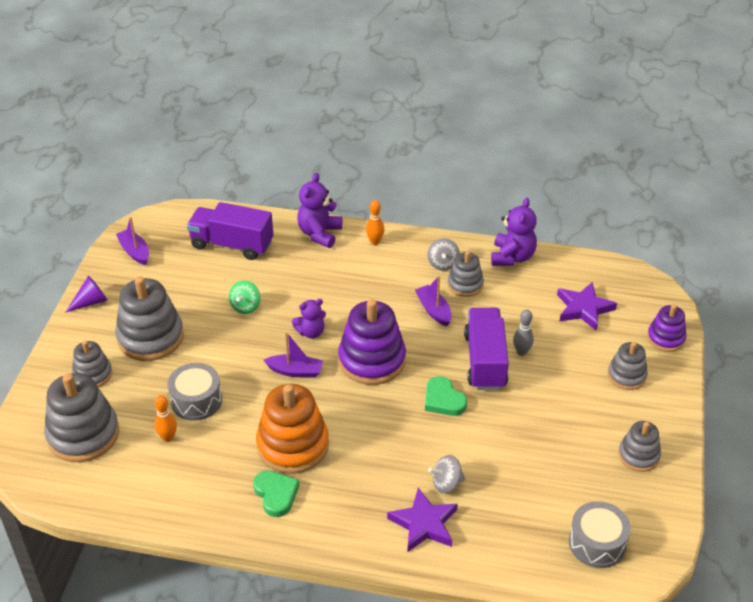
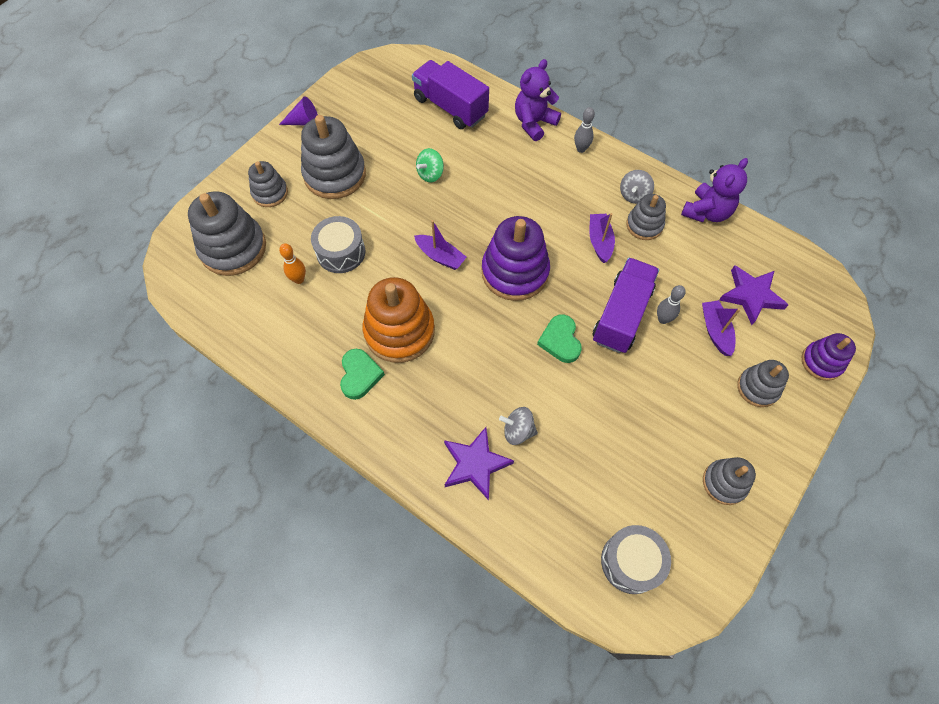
camera: 25 degrees right, 20 degrees up
purple boat [116,217,149,265] -> purple boat moved to [702,300,740,356]
purple teddy bear [292,299,326,339] -> none
orange bowling pin [366,200,385,245] -> grey bowling pin [574,107,595,153]

